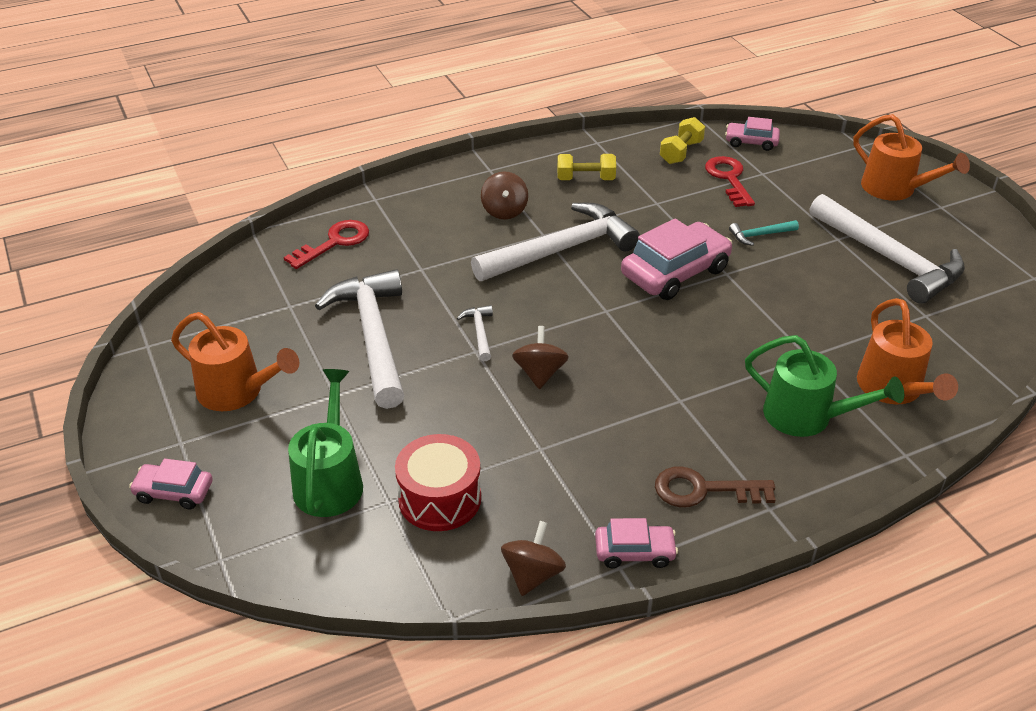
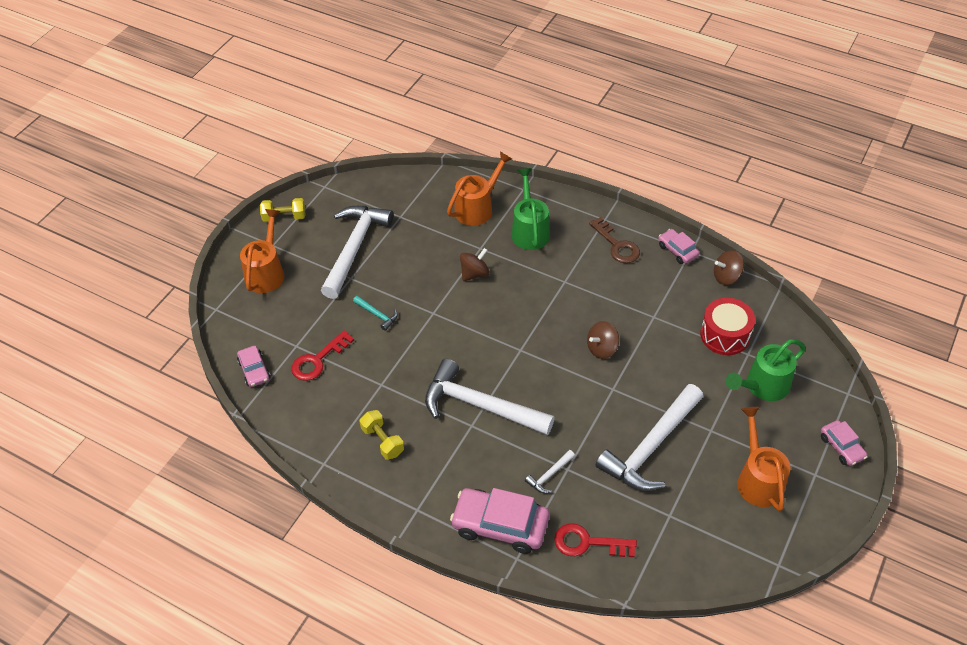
camera: 125 degrees left, 10 degrees up
white hammer [457,305,493,361] -> white hammer moved to [525,450,575,493]
brown spinning top [481,171,528,219] -> brown spinning top moved to [460,248,490,281]
pink car [621,218,732,300] -> pink car moved to [450,488,549,554]
yellow dumbbell [660,117,705,164] -> yellow dumbbell moved to [260,198,305,222]

